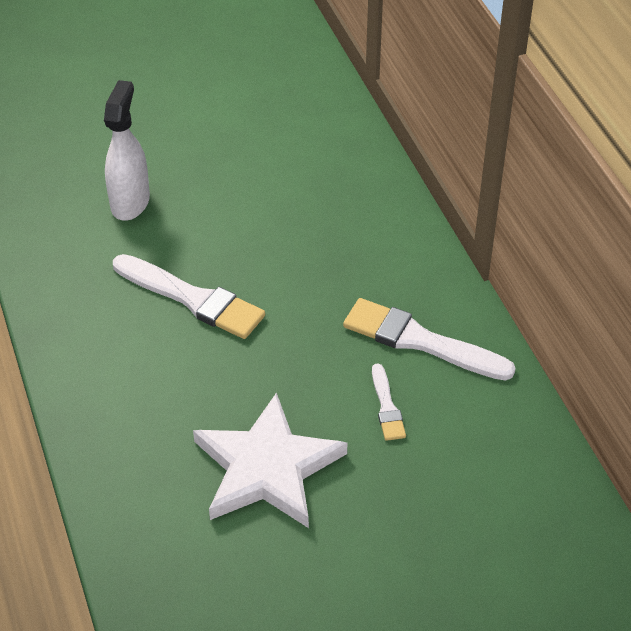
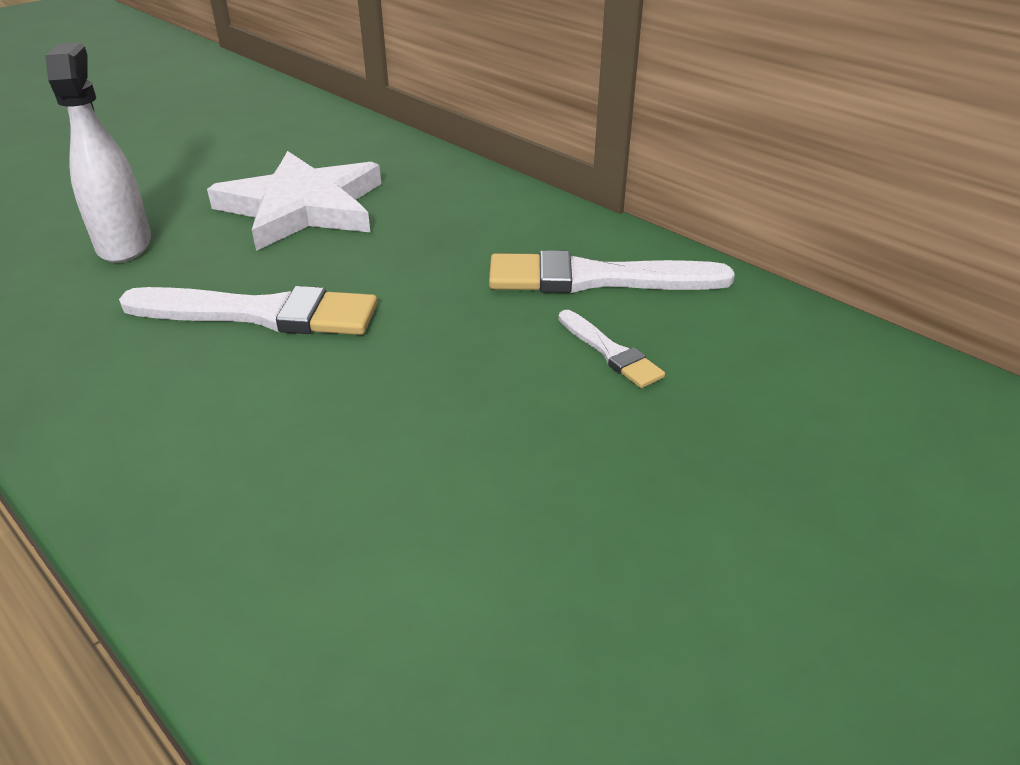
camera: 25 degrees left, 10 degrees down
white star [193,392,347,528] -> white star moved to [207,151,381,251]

